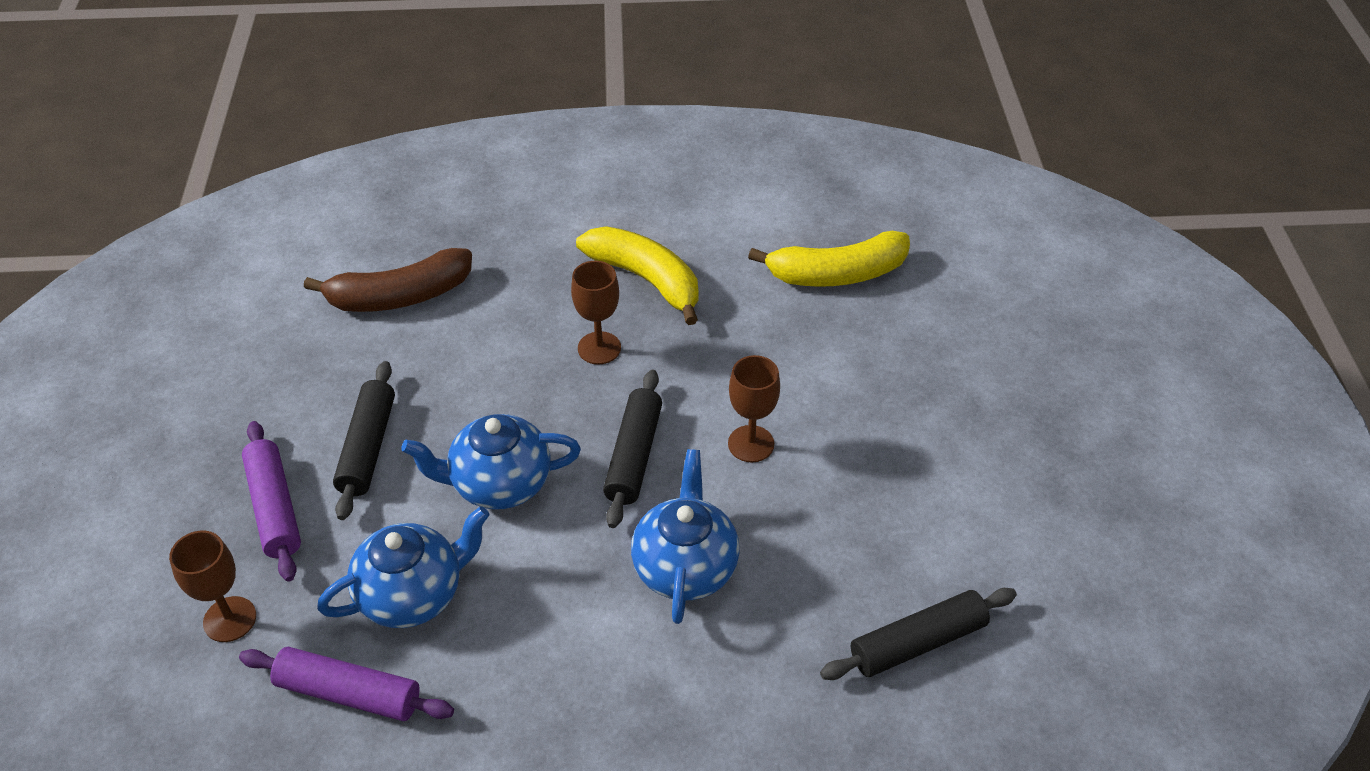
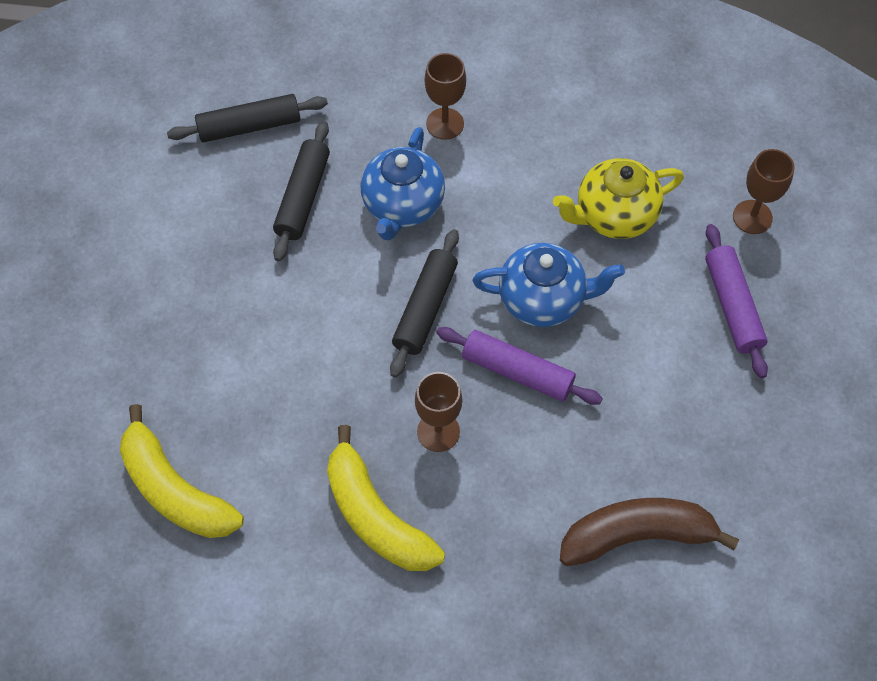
camera: 170 degrees left, 15 degrees up
purple rolling pin [239,647,454,721] -> purple rolling pin moved to [436,327,603,405]
blue teapot [317,506,489,628] -> yellow teapot [553,158,684,239]
black rolling pin [333,361,395,520] -> black rolling pin moved to [273,121,330,261]
brown goblet [728,355,780,462] -> brown goblet moved to [425,53,466,140]
yellow banana [748,231,910,287] -> yellow banana turned 135 degrees counterclockwise [120,404,244,538]

